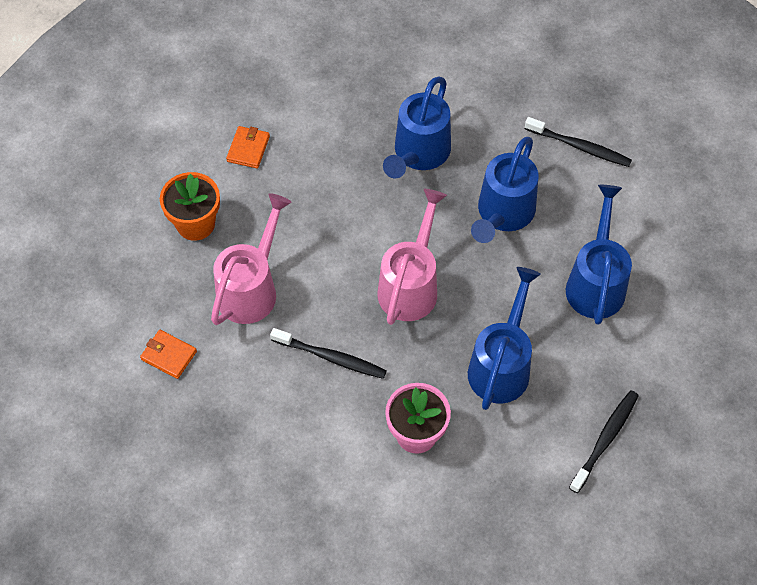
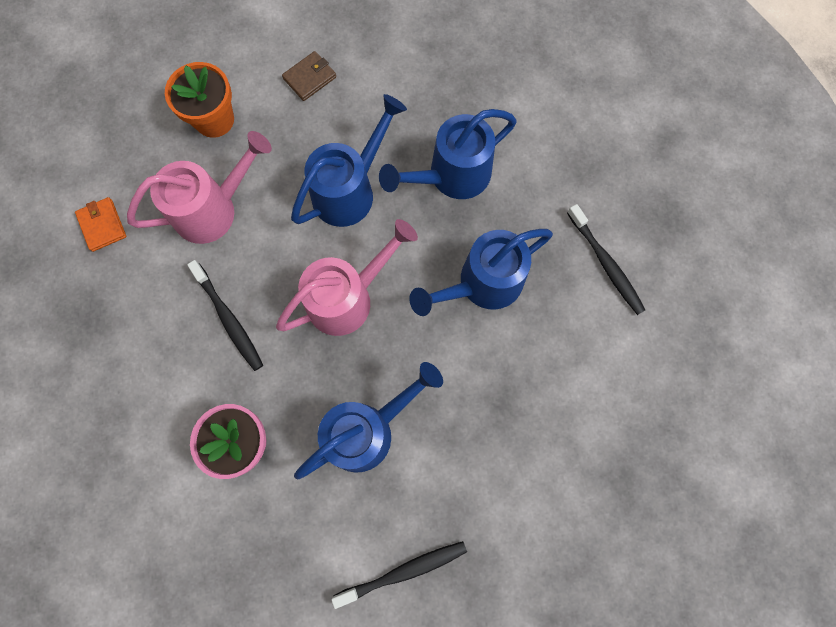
camera: 35 degrees right, 15 degrees up
orange wallet [226,126,270,168] -> brown wallet [282,51,336,101]
blue watering can [566,185,632,325] -> blue watering can moved to [291,94,407,227]

